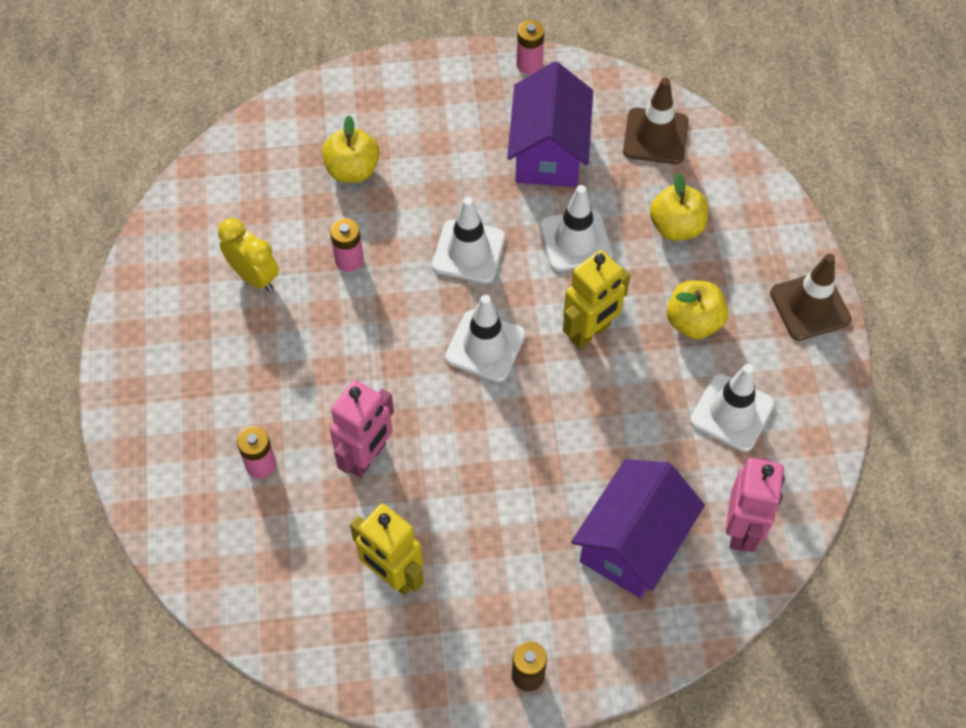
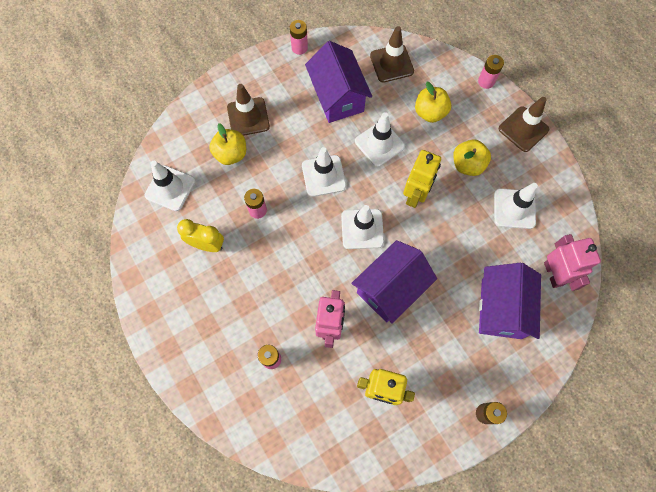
camera: 25 degrees left, 10 degrees up
none -> white traffic cone [145,161,195,211]
none -> brown traffic cone [227,84,270,136]
none -> purple house [351,240,437,324]
none -> pink battery [478,55,504,89]

